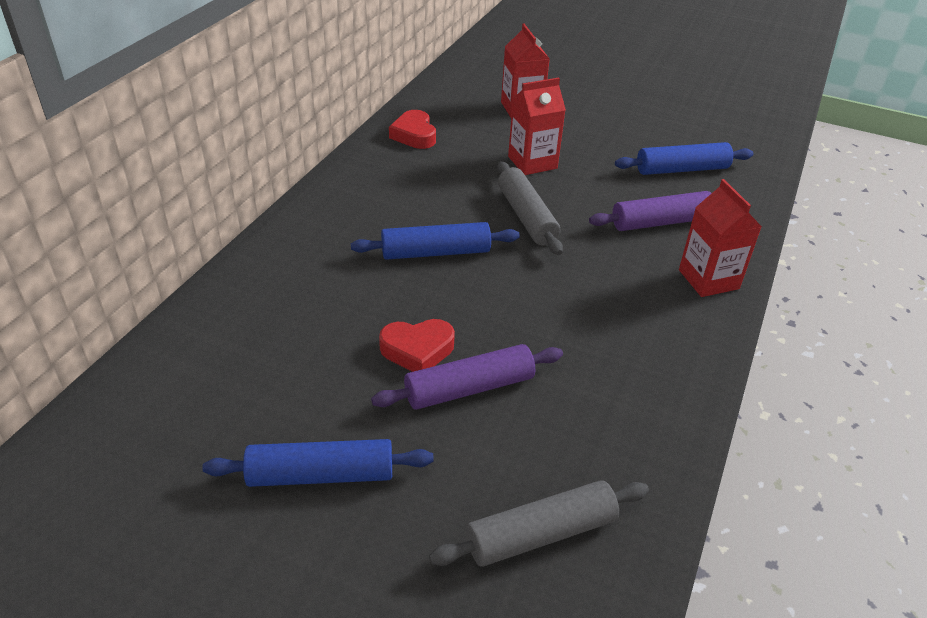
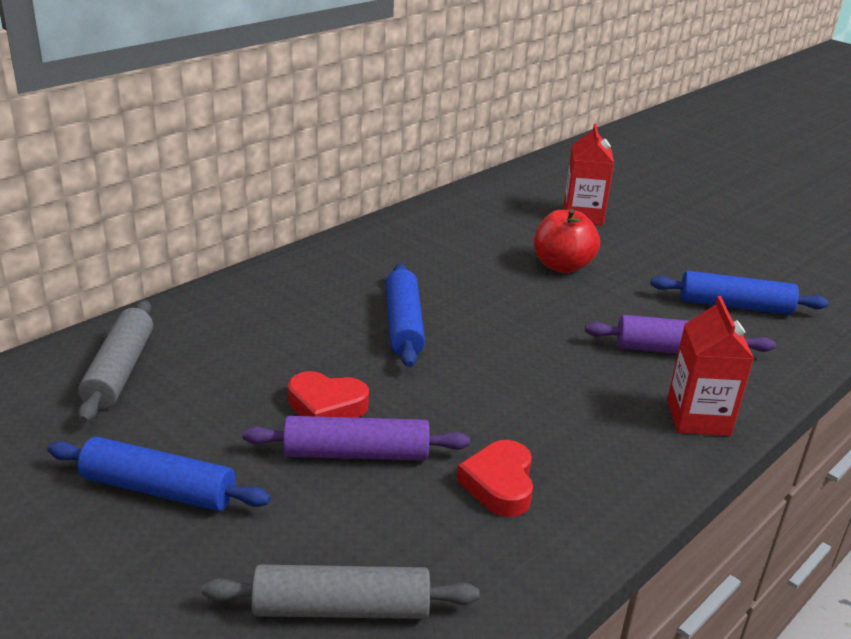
camera: 20 degrees right, 10 degrees down
blue rolling pin [351,222,520,260] -> blue rolling pin turned 75 degrees clockwise [386,264,425,367]
red heart [389,110,436,149] -> red heart moved to [457,440,533,517]
grey rolling pin [497,161,563,255] -> grey rolling pin moved to [78,300,153,423]
red carton [508,77,566,175] -> red apple [534,209,600,273]

